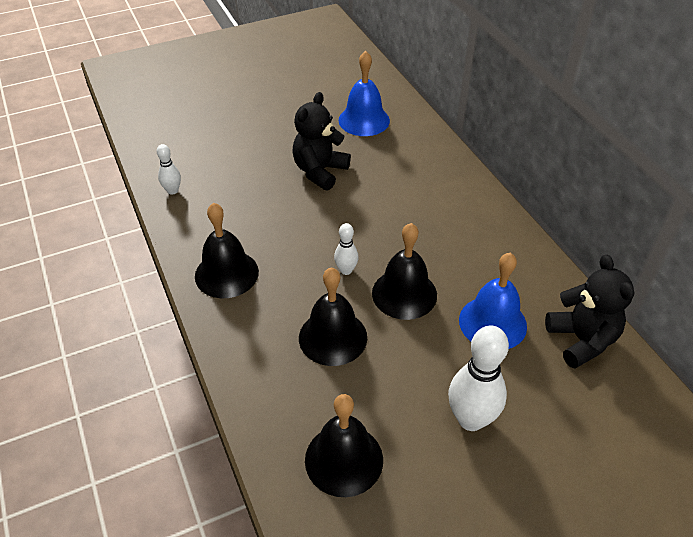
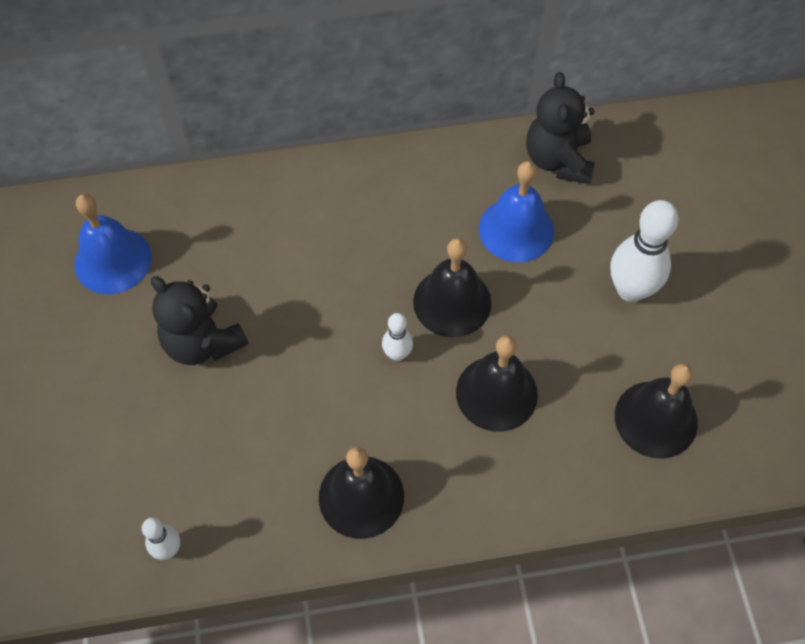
camera: 75 degrees left, 15 degrees up
black teddy bear [545,255,635,369] -> black teddy bear turned 90 degrees counterclockwise [526,72,595,184]

